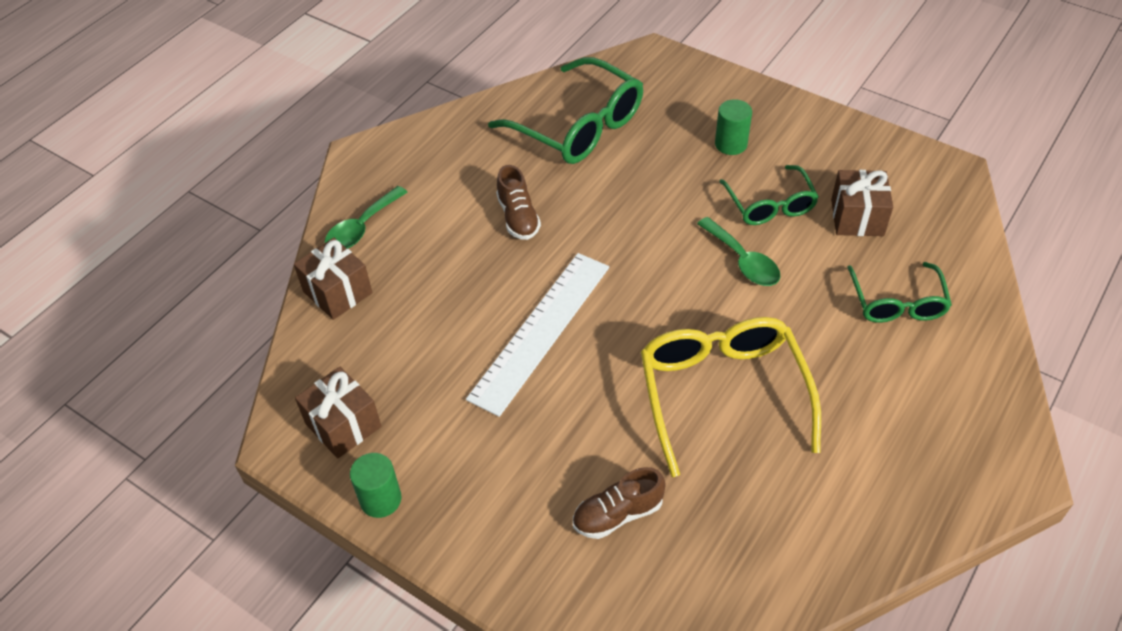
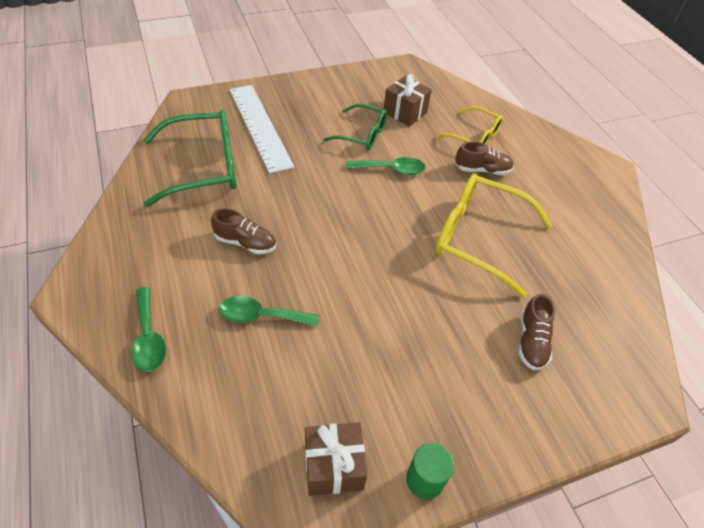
camera: 60 degrees left, 0 degrees up
brown gift [294,238,372,320] -> none
white ruler [466,253,609,417] -> white ruler moved to [230,85,294,174]
green cylinder [715,99,752,155] -> none
green glasses [847,262,952,323] -> yellow glasses [436,107,503,145]
none -> green spoon [219,296,319,327]
none -> brown shoe [455,141,514,175]

